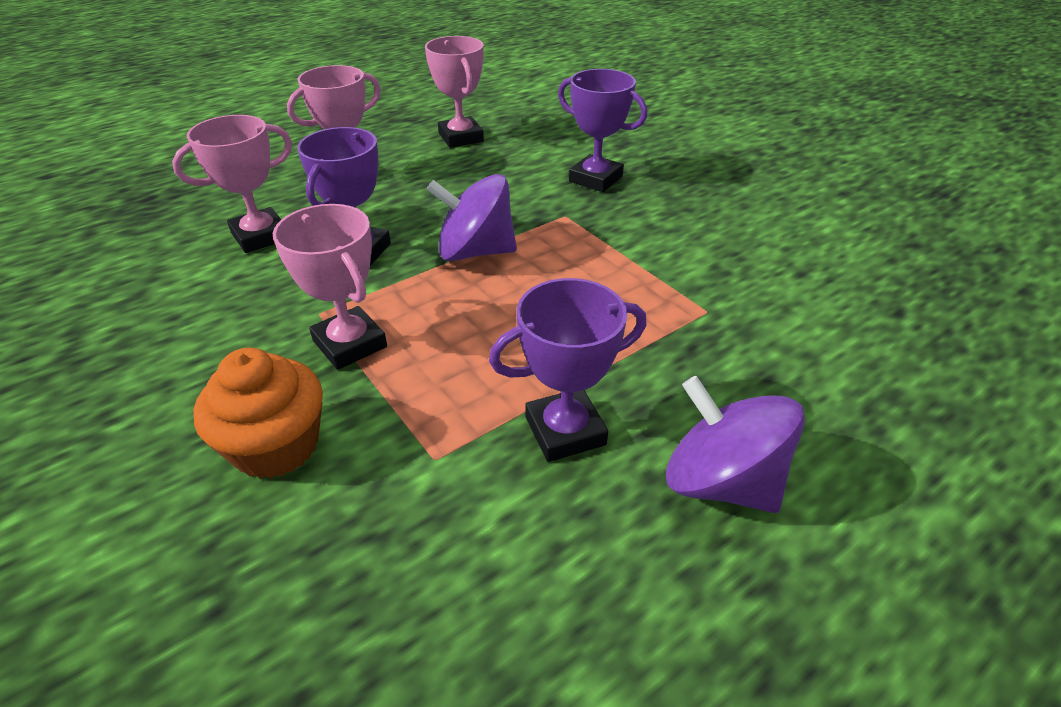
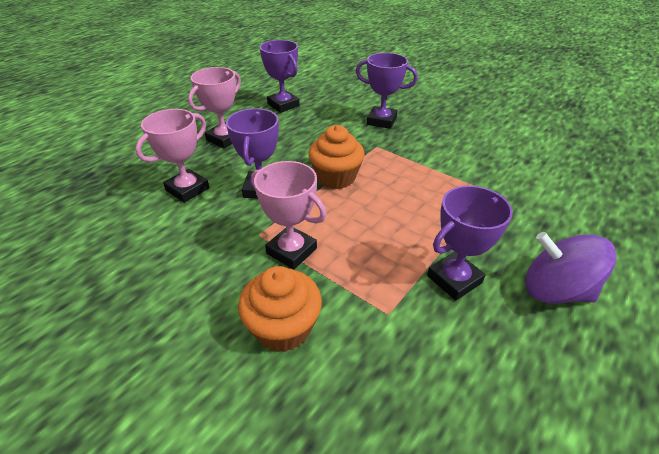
camera: 15 degrees left, 0 degrees up
pink trophy [425,36,484,148] -> purple trophy [260,40,300,113]
purple spinning top [427,174,517,261] -> orange cupcake [308,125,365,189]

